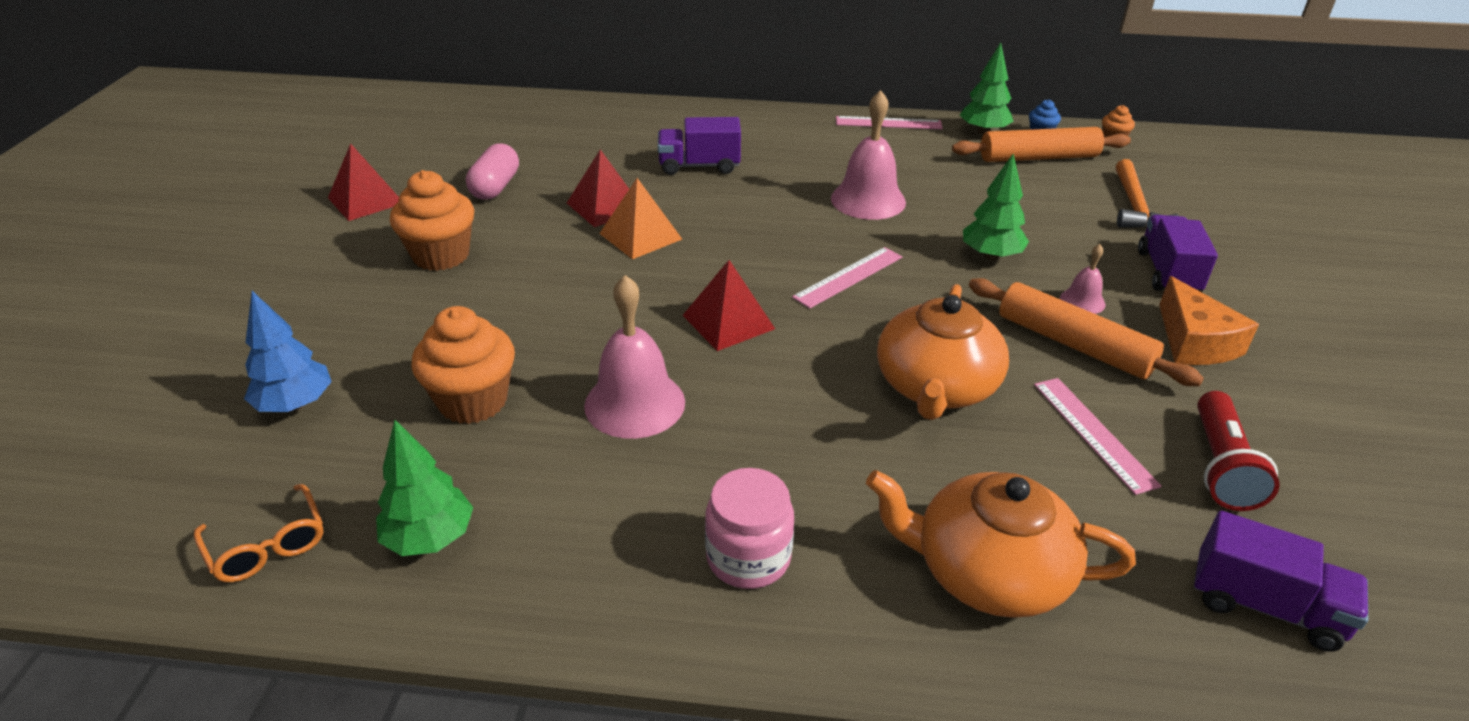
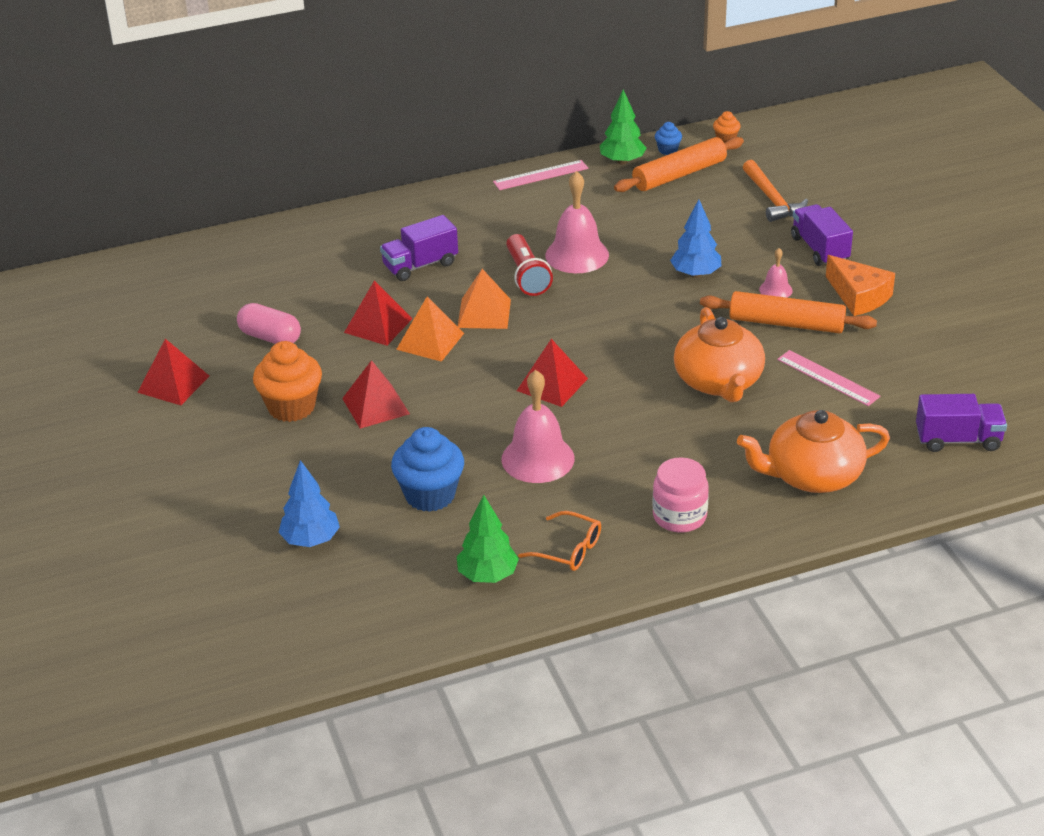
camera: 25 degrees left, 0 degrees up
orange glasses [194,484,323,582] -> orange glasses moved to [518,511,601,571]
orange cupcake [411,306,515,424] -> blue cupcake [391,427,464,512]
pink capsule [466,143,519,200] -> pink capsule turned 45 degrees counterclockwise [237,303,301,344]
pink ruler [792,247,902,309] -> none
green tree [963,154,1029,260] -> blue tree [670,199,721,278]
red flashlight [1197,391,1280,511] -> red flashlight moved to [506,234,553,296]
none -> red pyramid [342,360,410,429]
none -> orange pyramid [458,269,511,329]

